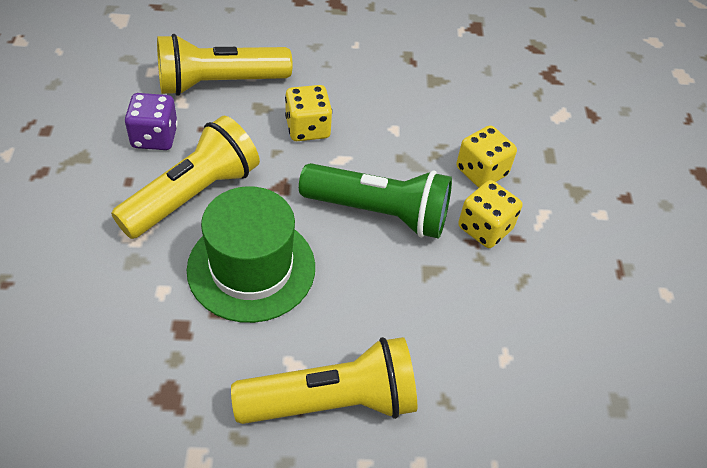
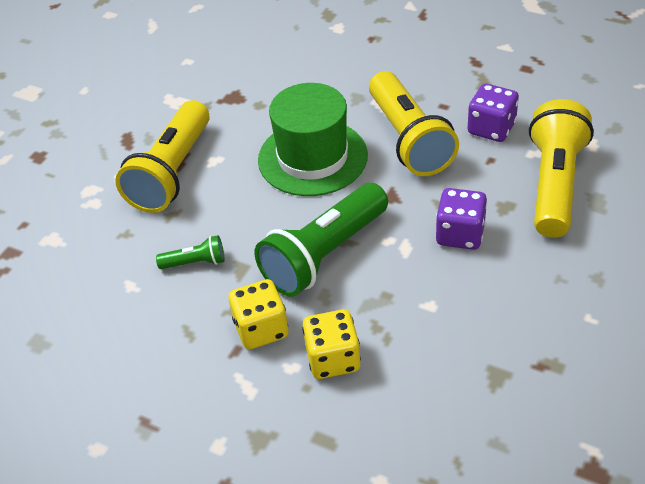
camera: 125 degrees right, 5 degrees down
yellow dice [285,85,332,141] -> purple dice [436,188,487,250]
none -> green flashlight [156,235,225,269]

